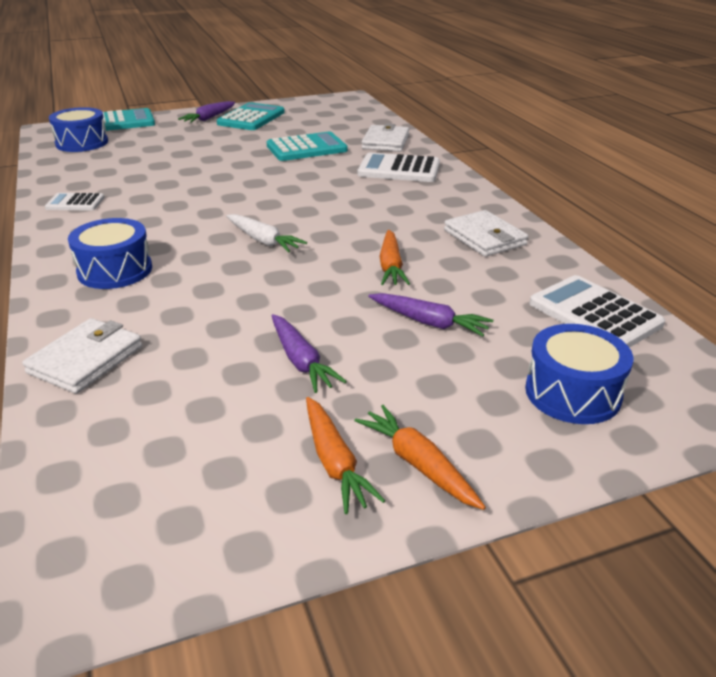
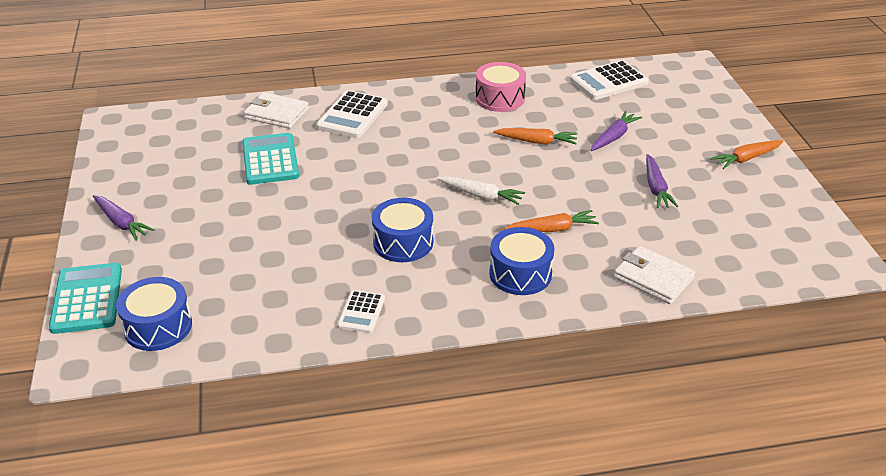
camera: 80 degrees left, 5 degrees up
turquoise calculator [217,102,285,130] -> none
white carrot [226,214,307,252] -> white carrot turned 60 degrees clockwise [437,176,525,205]
purple carrot [272,314,347,393] -> purple carrot turned 105 degrees clockwise [646,154,679,208]
orange carrot [306,397,385,514] -> orange carrot moved to [504,210,599,232]
white wallet [444,210,528,257] -> pink drum [475,62,526,112]
blue drum [525,324,633,424] -> blue drum moved to [372,198,433,262]

